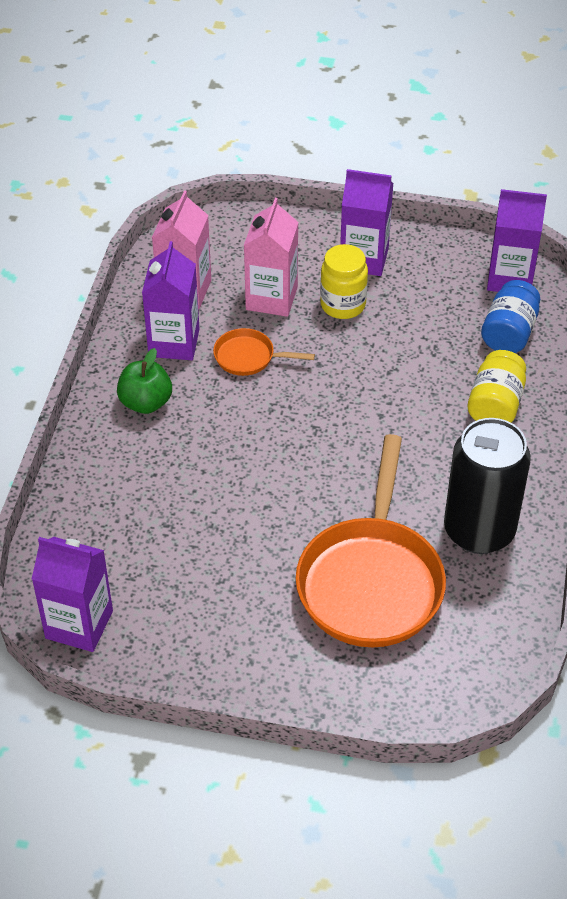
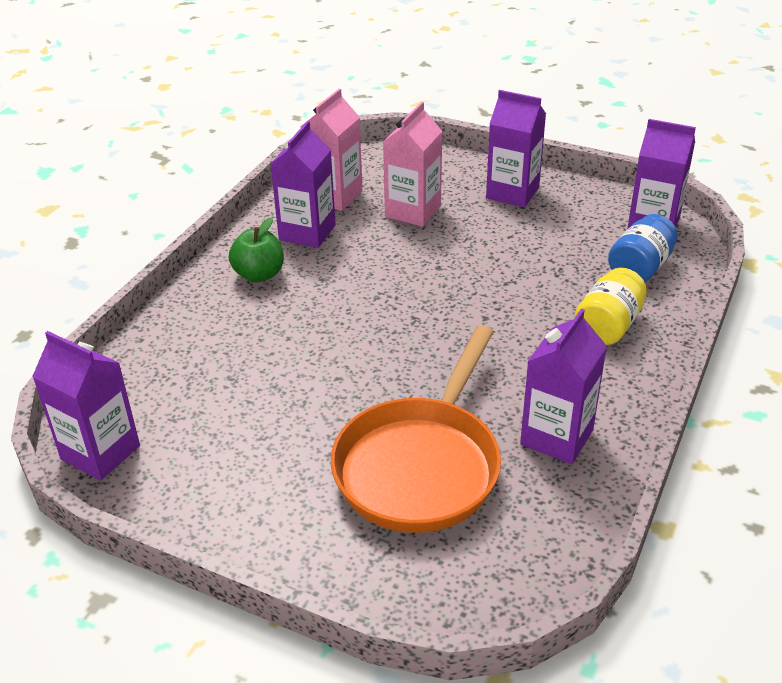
camera: 15 degrees right, 10 degrees down
orange pan [213,328,315,376] -> none
yellow jar [320,244,368,319] -> none
black can [444,418,531,554] -> purple carton [520,308,607,464]

